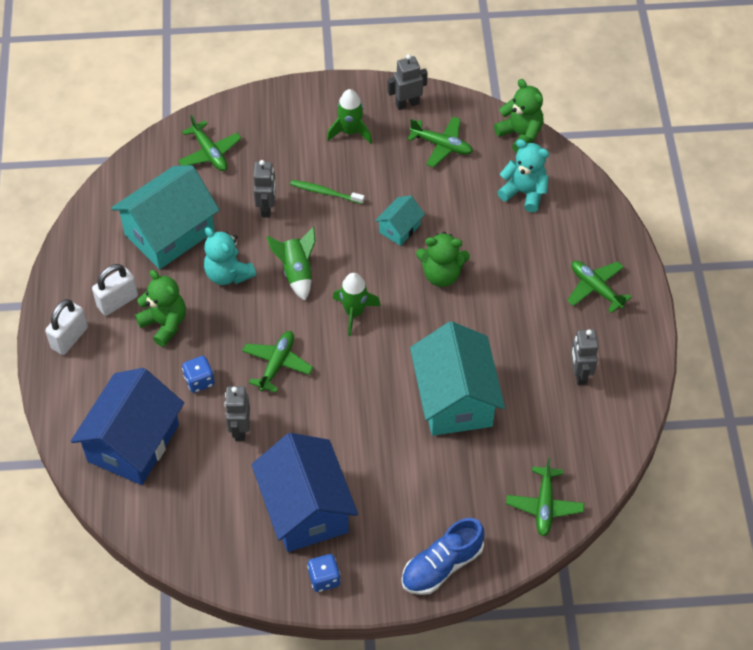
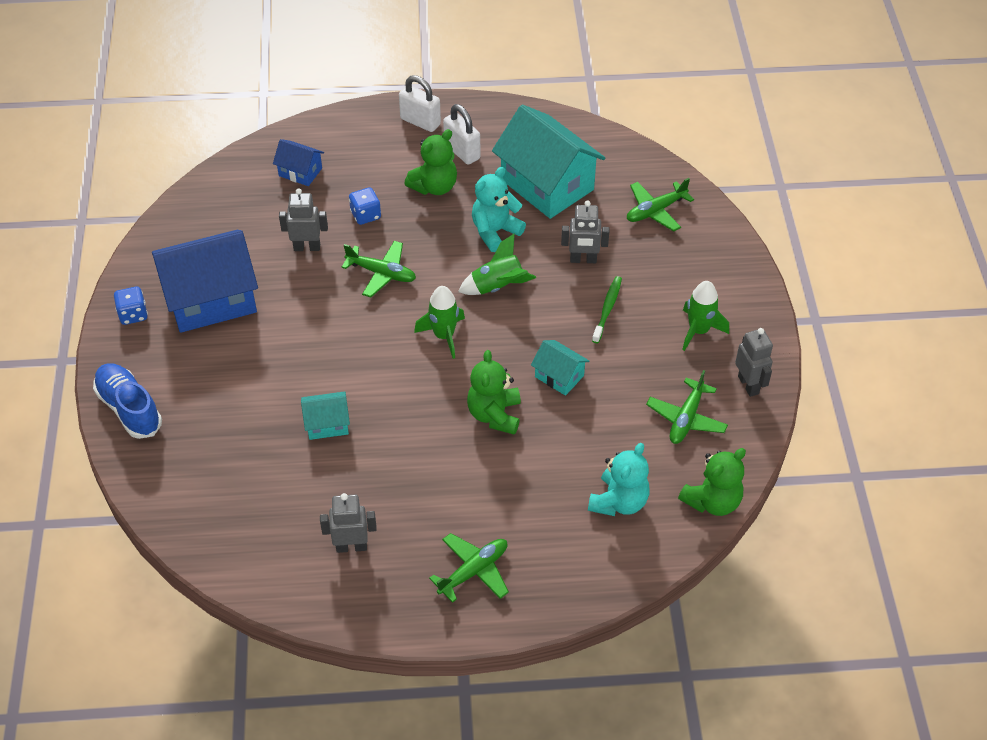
camera: 90 degrees right, 5 degrees down
blue house [71,368,184,485] -> blue house [273,139,324,186], size x0.47
turquoise house [410,321,505,436] -> turquoise house [301,391,350,440], size x0.47
green plane [506,458,584,536] -> none

